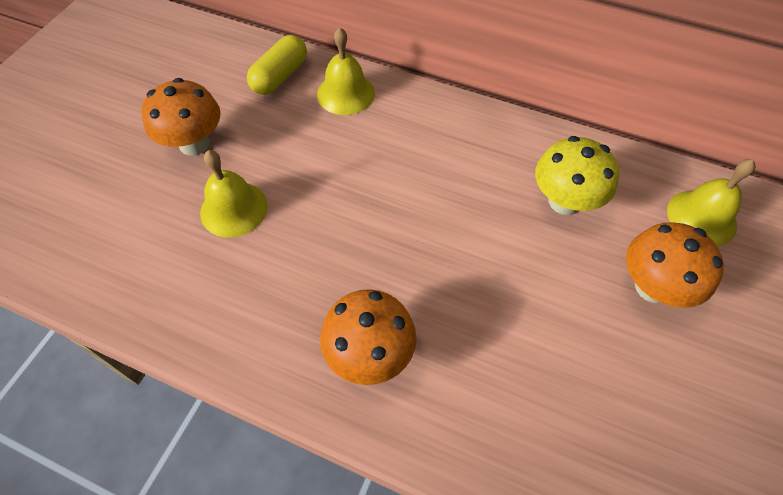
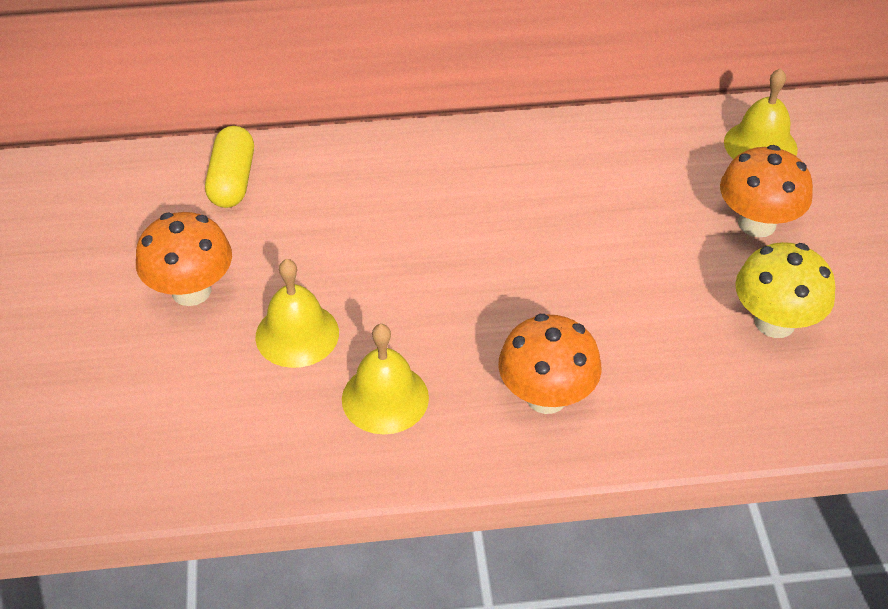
camera: 30 degrees left, 10 degrees down
yellow bell [317,27,375,115] -> yellow bell moved to [342,324,429,434]
yellow mushroom [535,136,619,215] -> yellow mushroom moved to [735,242,835,338]

